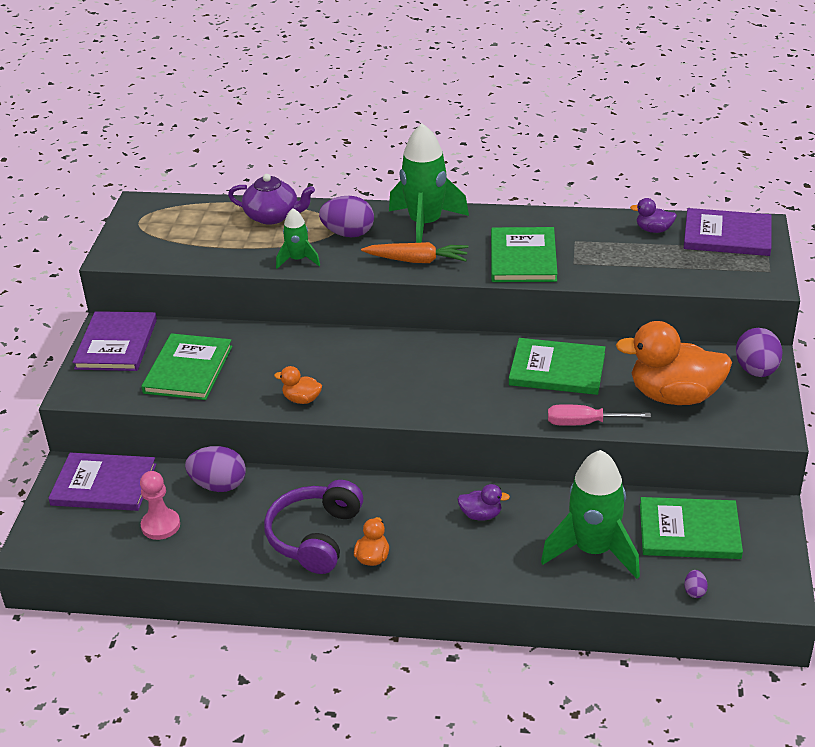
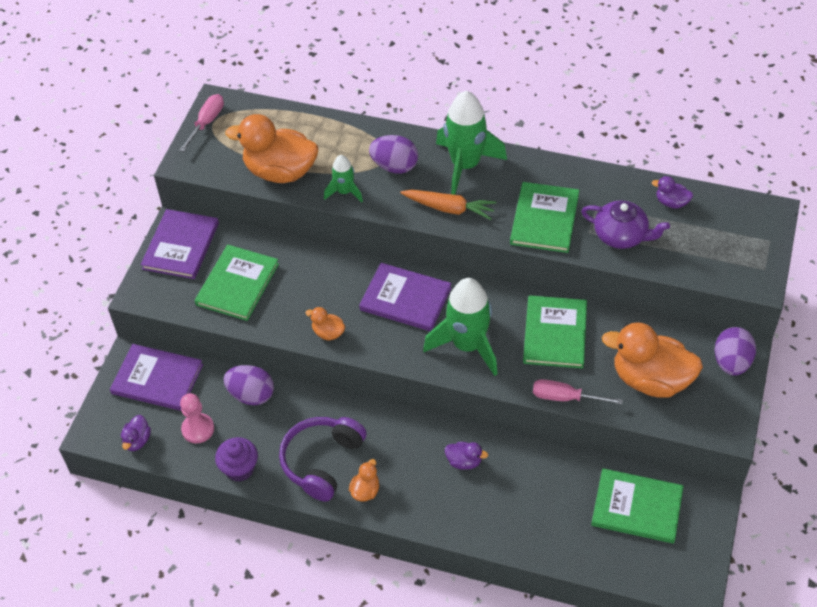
camera: 10 degrees right, 15 degrees up
purple teapot [228,174,315,225] -> purple teapot moved to [581,200,670,249]
green book [509,338,606,395] -> green book turned 75 degrees clockwise [523,295,587,369]
green rocket [541,450,640,579] -> green rocket moved to [423,278,498,376]
purple book [684,208,772,256] -> purple book moved to [359,263,451,331]
purple egg [684,570,708,598] -> none
none -> purple duck [121,415,151,451]
none -> pink screwdriver [179,94,224,152]
none -> purple cupcake [215,437,258,482]
none -> orange duck [225,114,318,183]

